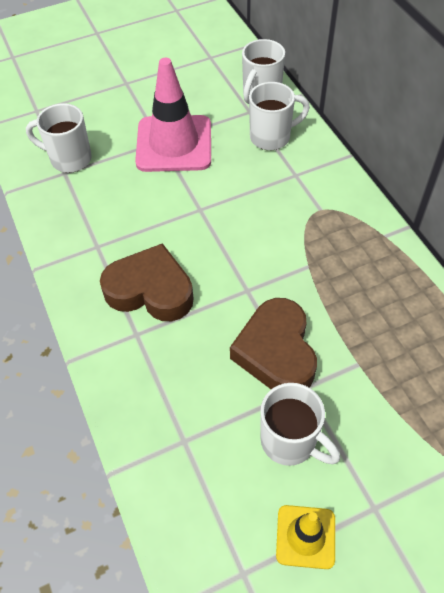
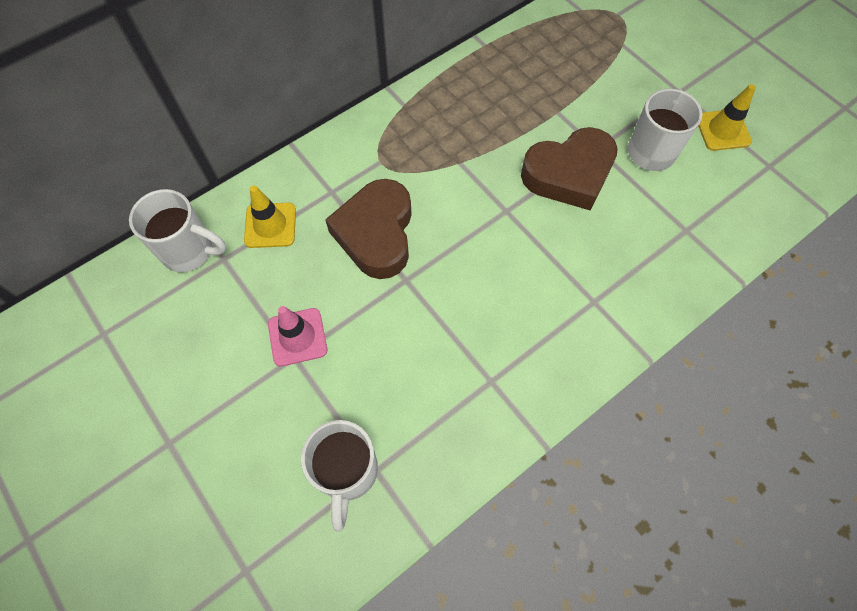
camera: 105 degrees left, 10 degrees up
brown heart [100,243,193,321] -> brown heart moved to [325,179,412,279]
pink traffic cone [135,58,211,172] -> pink traffic cone [268,306,327,367], size x0.52
white mug [249,82,310,150] -> yellow traffic cone [244,185,296,248]

